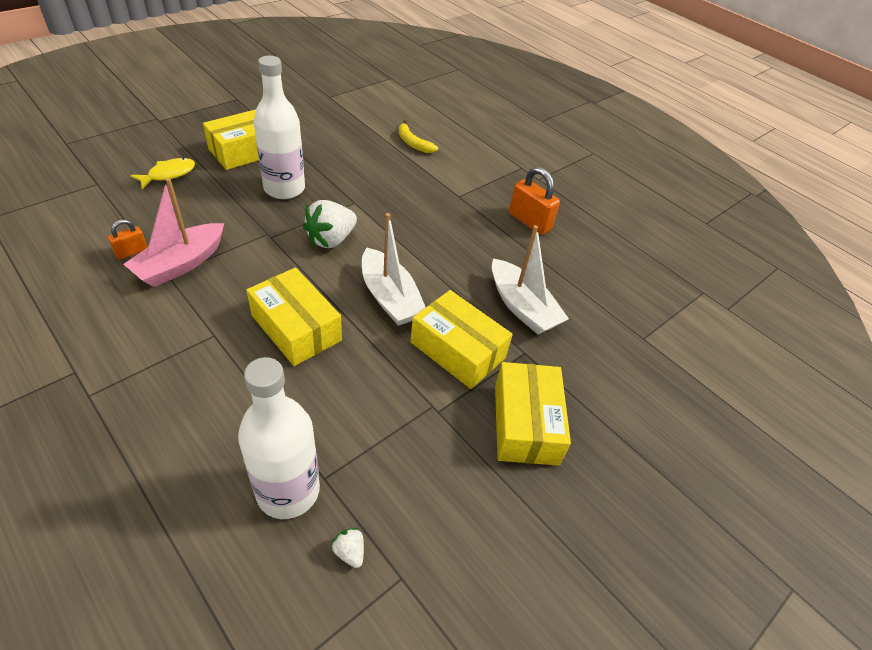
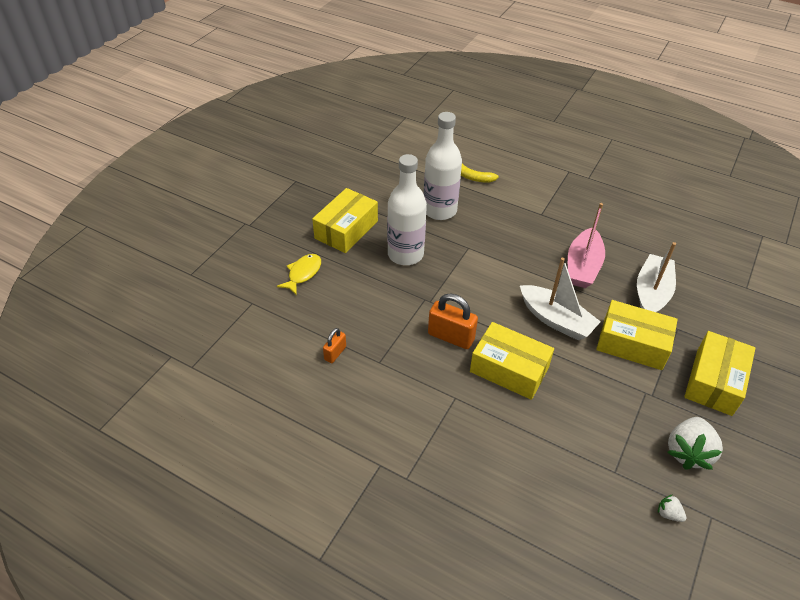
camera: 15 degrees left, 0 degrees up
pink boat [123,178,224,287] -> pink boat moved to [568,203,605,288]
white bottle [238,357,320,519] -> white bottle moved to [424,112,462,220]
white strawberry [303,200,357,248] -> white strawberry moved to [667,417,723,470]
white boat [492,225,569,335] -> white boat turned 105 degrees counterclockwise [637,242,676,313]
yellow box [495,362,571,466] -> yellow box turned 45 degrees clockwise [684,331,755,416]
orange padlock [509,167,560,235] -> orange padlock moved to [428,294,478,349]

